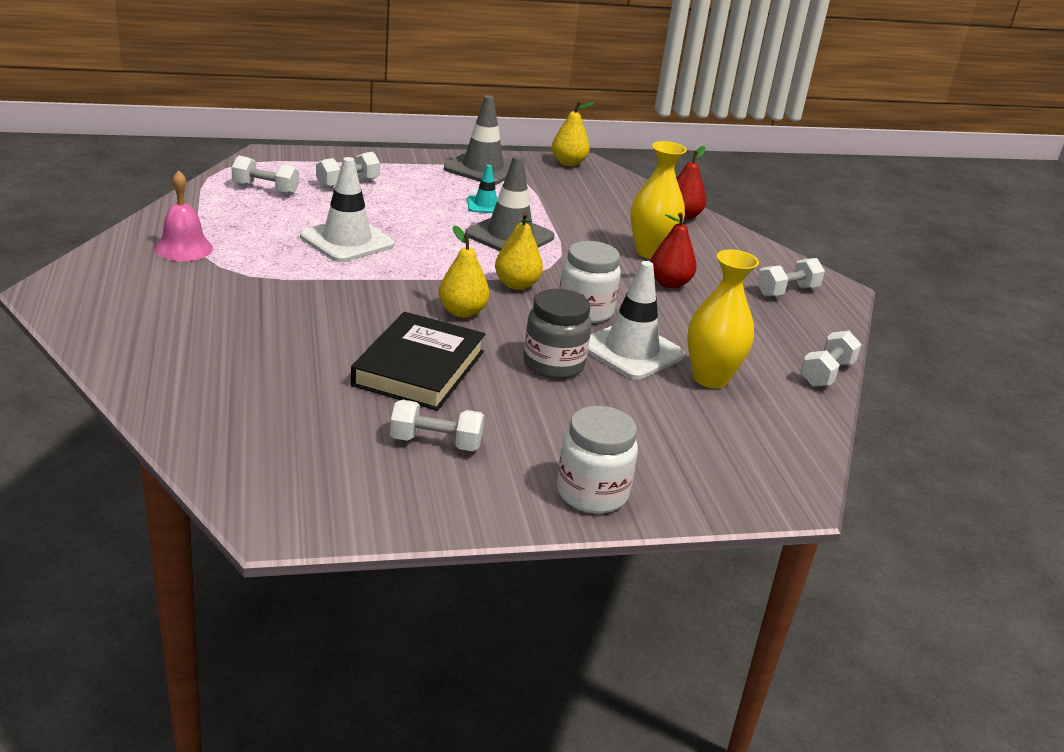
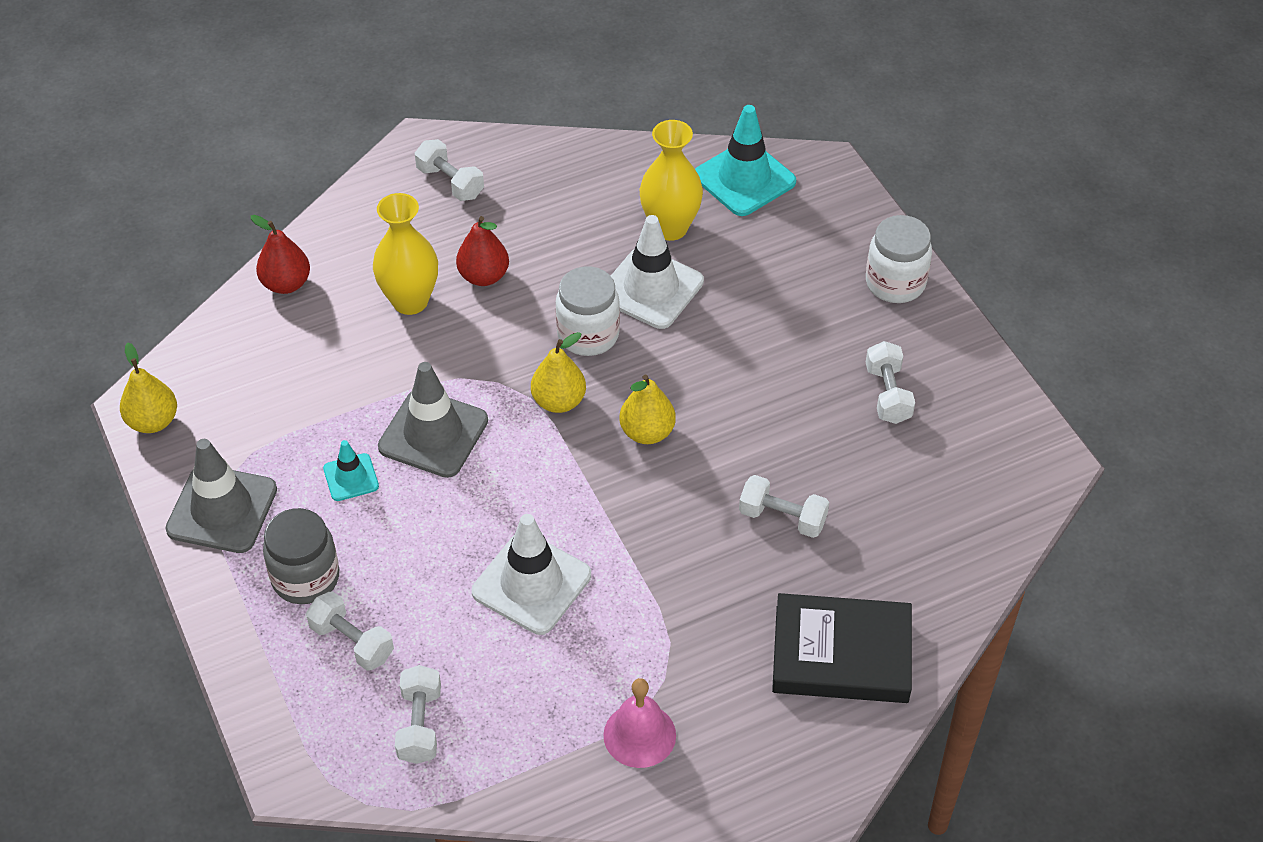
camera: 100 degrees left, 20 degrees up
black book [351,312,485,411] -> black book moved to [772,593,912,703]
grey jar [524,289,592,379] -> grey jar moved to [263,508,339,604]
white dumbbell [800,331,862,387] -> white dumbbell moved to [739,475,829,538]
none -> turquoise traffic cone [695,105,796,216]

